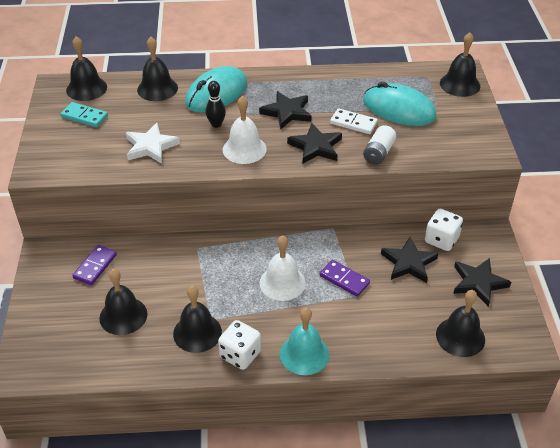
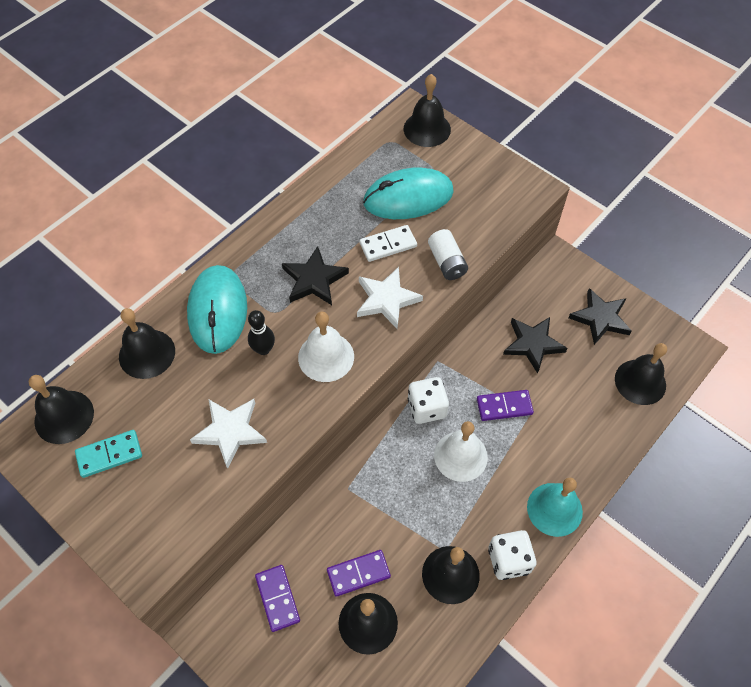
camera: 45 degrees left, 15 degrees up
black star [287,123,342,163] -> white star [357,267,423,329]
white dice [425,209,463,251] -> white dice moved to [408,377,449,424]
none -> purple domino [327,550,391,597]

